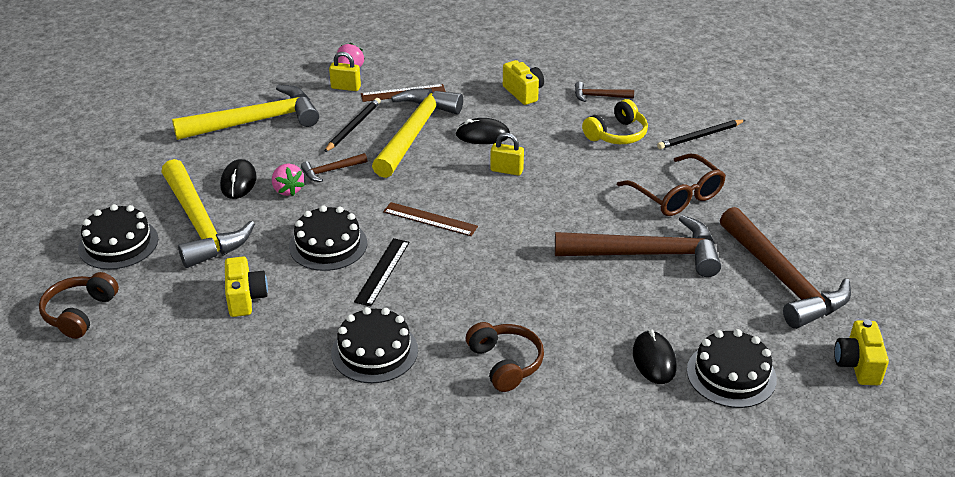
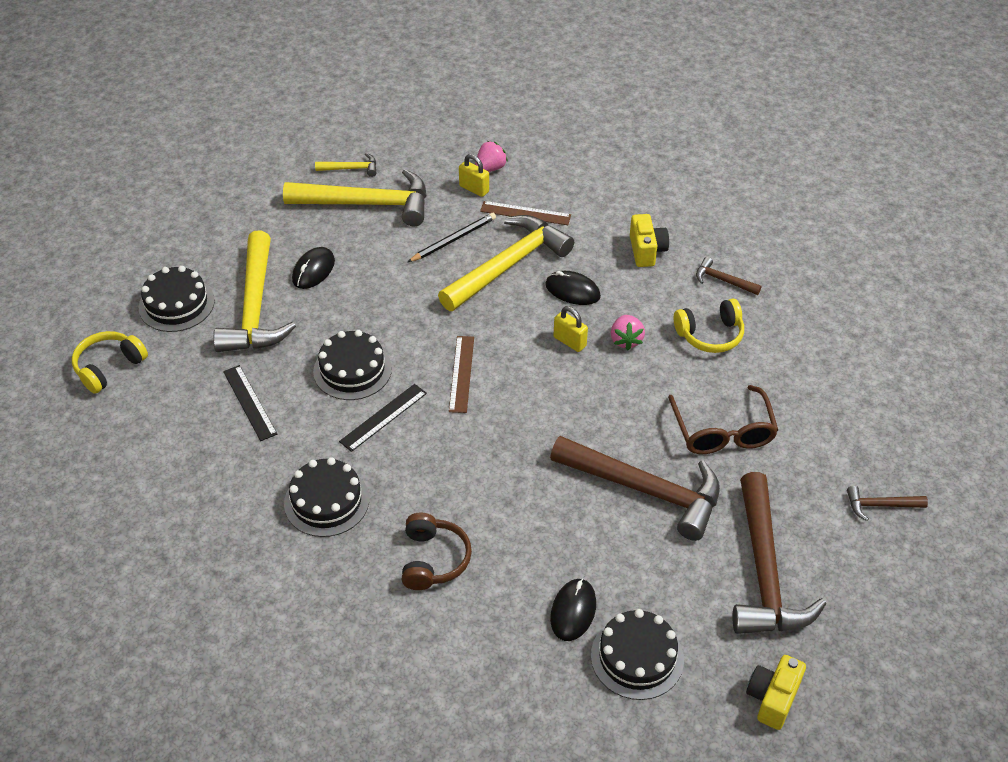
camera: 25 degrees right, 10 degrees up
brown headphones [39,272,119,339] -> yellow headphones [72,331,148,394]
yellow camera [225,257,268,317] -> black ruler [223,365,277,441]
pink strawberry [272,163,305,196] -> pink strawberry moved to [611,315,645,350]
brown hammer [301,153,367,182] -> brown hammer moved to [847,486,928,521]
brown ruler [383,202,478,236] -> brown ruler turned 45 degrees clockwise [449,336,474,413]
black pencil [657,120,745,149] -> none
none -> yellow hammer [315,153,376,177]

